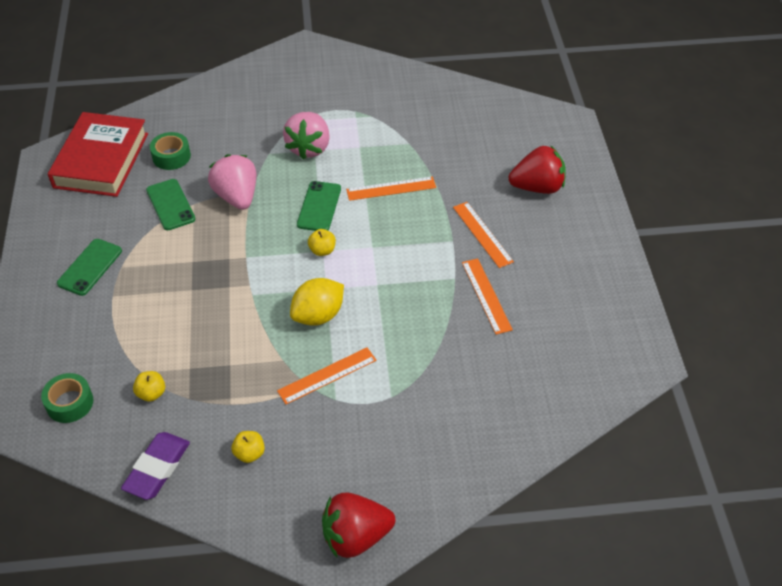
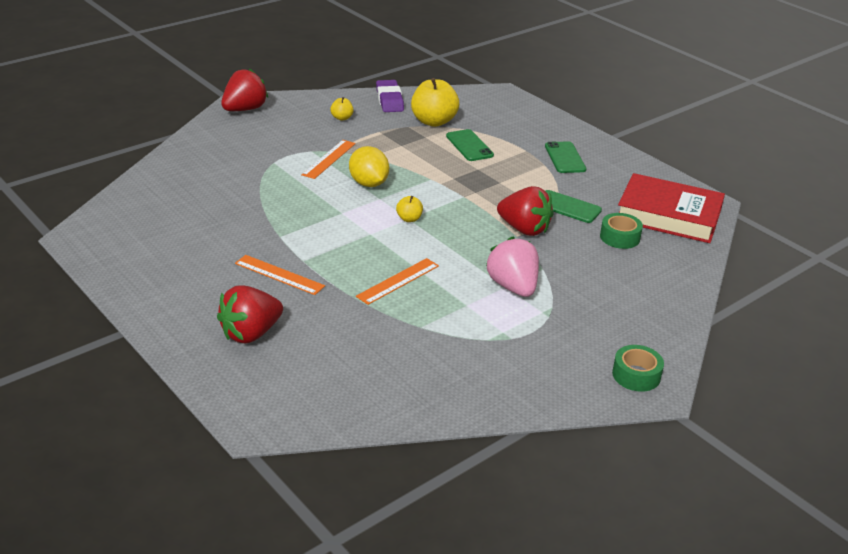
camera: 145 degrees right, 15 degrees down
green tape [41,373,93,423] -> green tape moved to [612,345,664,392]
red book [48,112,148,197] -> red book turned 45 degrees counterclockwise [618,173,725,243]
yellow apple [133,371,165,402] -> yellow apple [411,78,459,127], size x2.09
pink strawberry [208,154,256,210] -> red strawberry [497,186,554,236]
yellow lemon [290,278,344,326] -> yellow lemon turned 45 degrees counterclockwise [349,146,389,187]
green phone [297,181,341,231] -> green phone moved to [446,129,494,161]
orange ruler [462,258,513,335] -> none

